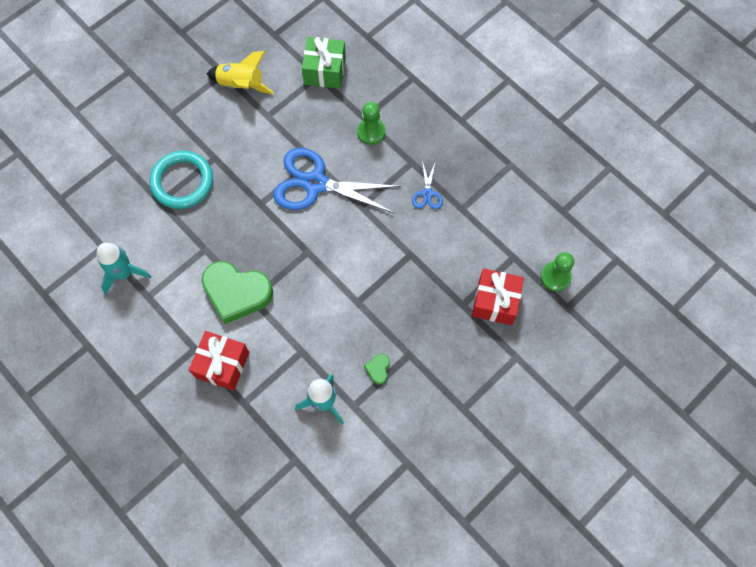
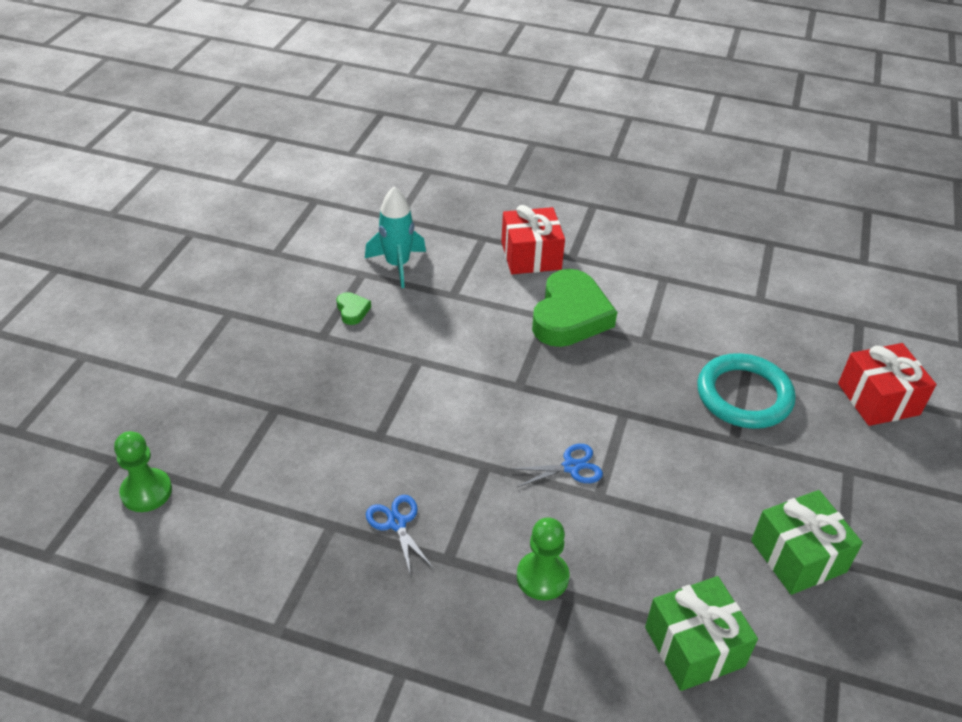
camera: 150 degrees right, 25 degrees down
turquoise rocket [96,243,151,294] -> none
green heart [202,261,273,324] -> green heart turned 120 degrees clockwise [532,269,617,347]
yellow rocket [207,51,274,94] -> green gift [751,490,863,595]
blue scissors [273,148,401,213] -> blue scissors [511,444,603,487], size x0.44
red gift [472,268,524,325] -> red gift moved to [838,343,937,426]

